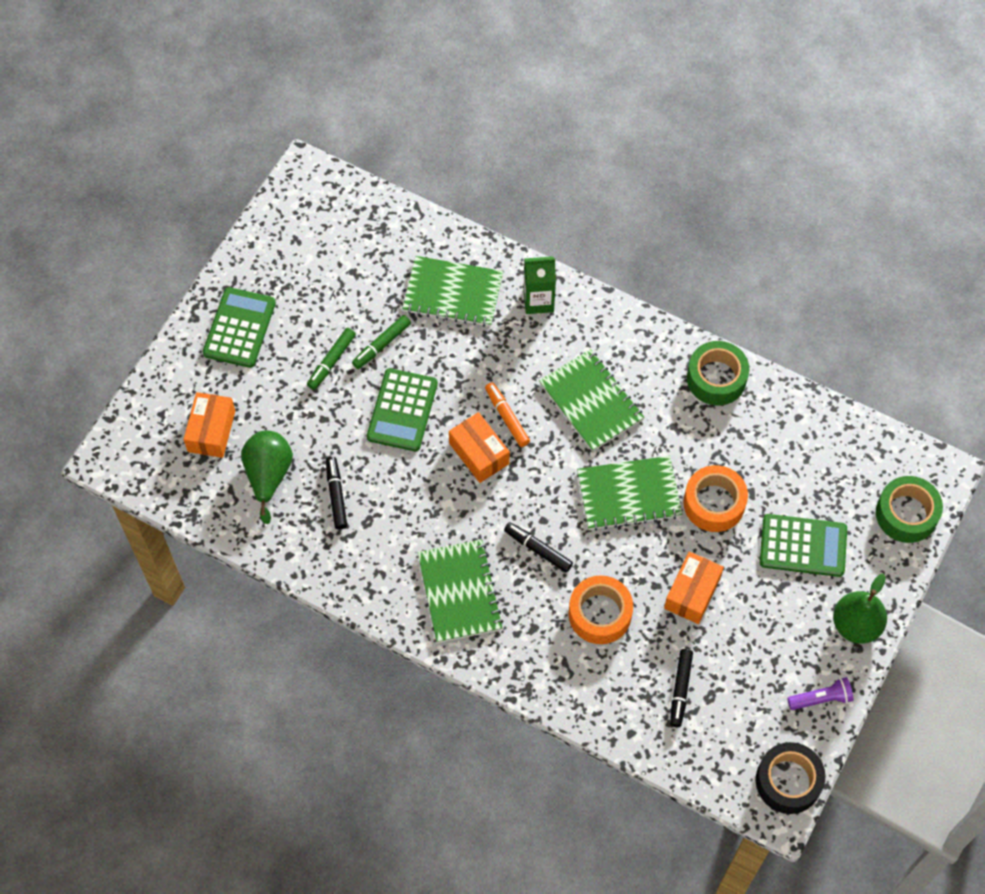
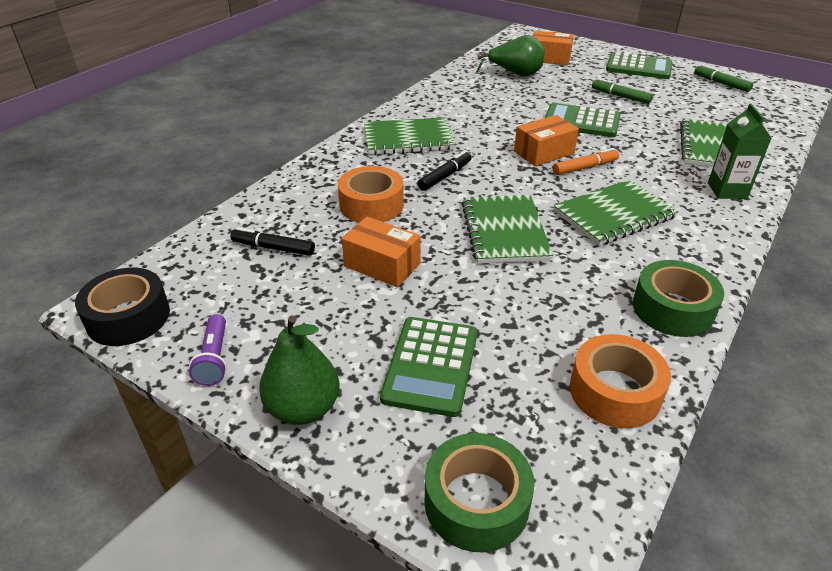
camera: 95 degrees right, 25 degrees down
black marker [326,457,347,530] -> none
green marker [352,315,411,369] -> green marker moved to [694,64,753,92]
orange tape [684,465,748,532] -> orange tape moved to [570,334,671,428]

